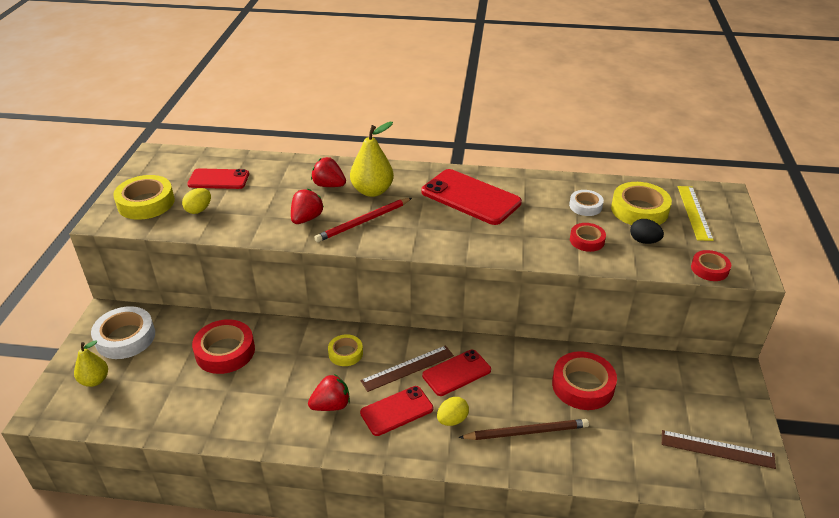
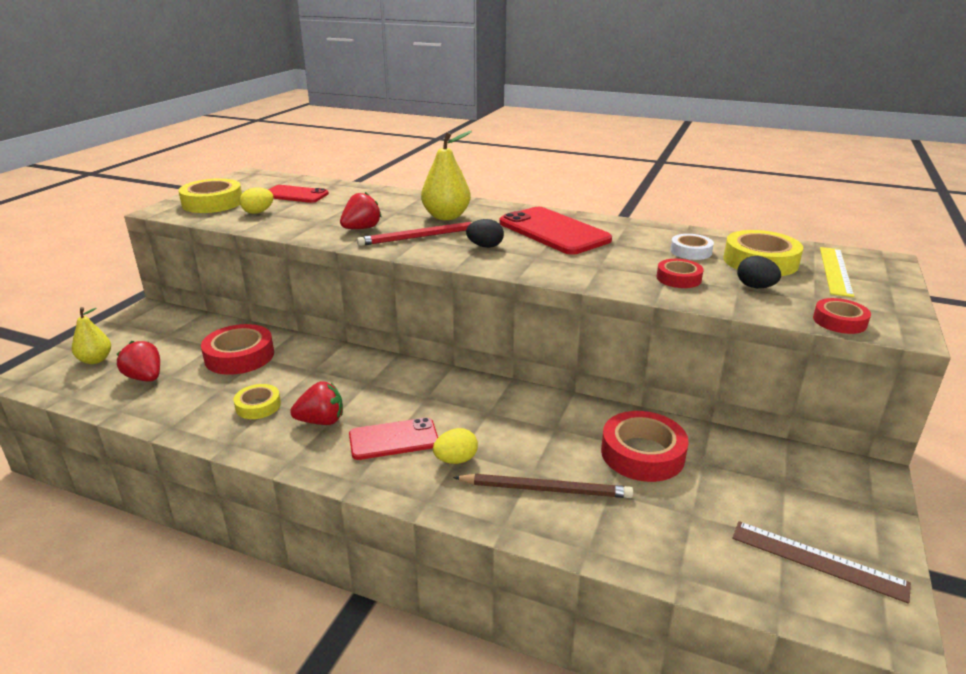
camera: 15 degrees right, 10 degrees down
white tape [91,306,155,359] -> none
red strawberry [311,157,346,187] -> red strawberry moved to [117,341,160,381]
yellow tape [328,334,363,366] -> yellow tape moved to [233,384,281,419]
brown ruler [360,345,454,392] -> none
red phone [422,350,491,396] -> none
none -> black egg [466,219,504,248]

